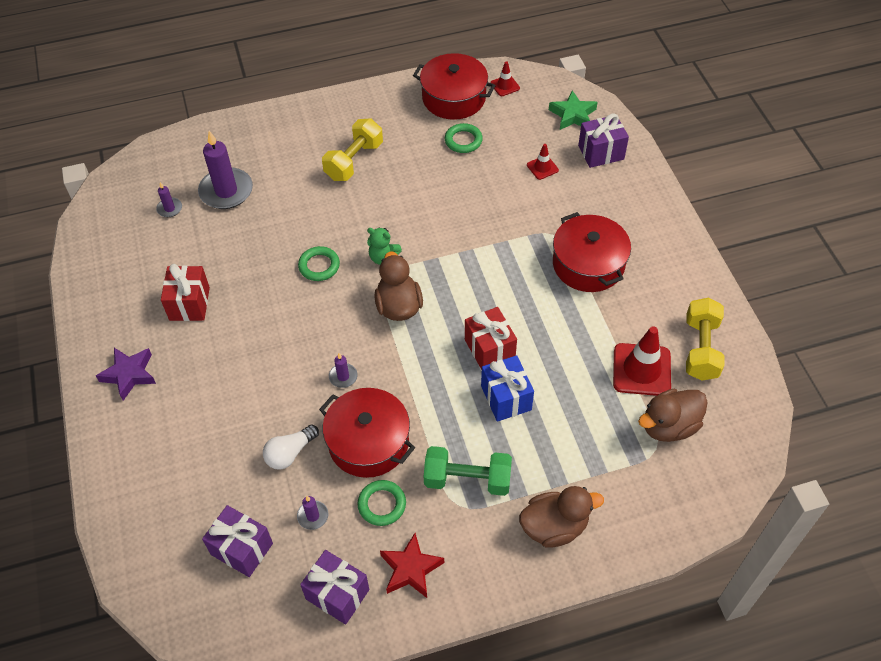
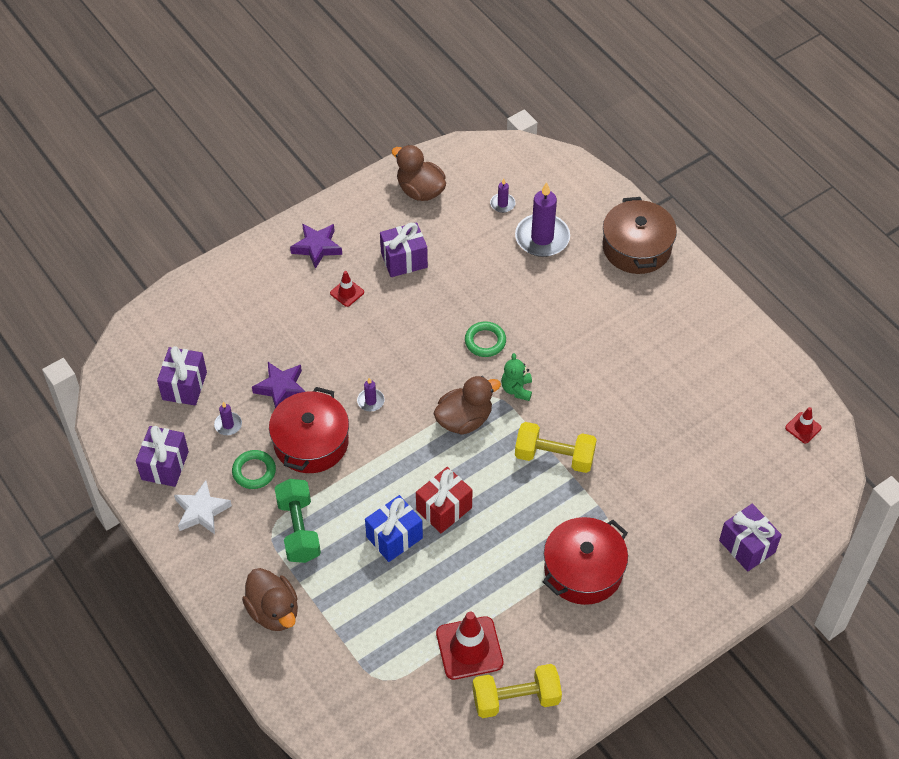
camera: 70 degrees right, 0 degrees up
red gift [161,264,210,321] -> purple gift [380,222,428,277]
white light bulb [263,425,319,470] -> purple star [252,362,305,408]
yellow dumbbell [322,118,383,181] -> yellow dumbbell moved to [515,422,597,473]
red star [380,533,444,598] -> white star [174,480,232,534]
red pot [413,53,496,120] -> none
green ring [445,123,483,153] -> none
red traffic cone [527,144,559,180] -> red traffic cone moved to [330,271,364,307]
green star [549,90,598,130] -> none
brown duck [638,389,708,442] -> brown duck moved to [392,145,446,201]
none -> brown pot [602,197,677,274]

